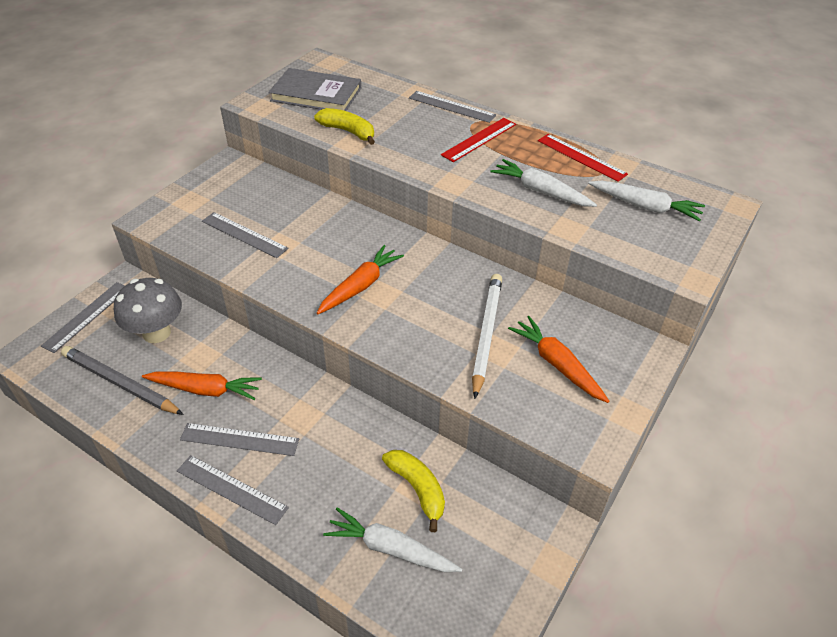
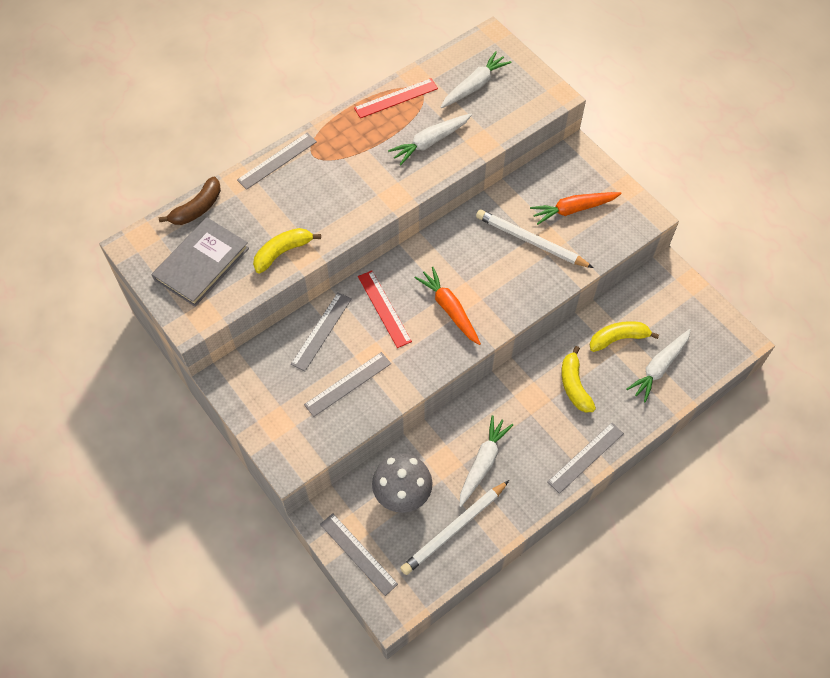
camera: 70 degrees left, 15 degrees up
grey pencil [61,346,184,415] -> white pencil [400,480,509,575]
orange carrot [142,372,262,400] -> white carrot [459,415,513,507]
grey ruler [180,423,299,456] -> grey ruler moved to [291,292,352,371]
red ruler [441,118,516,162] -> red ruler moved to [358,270,412,348]
none -> brown banana [159,177,221,225]
none -> yellow banana [561,346,596,413]

